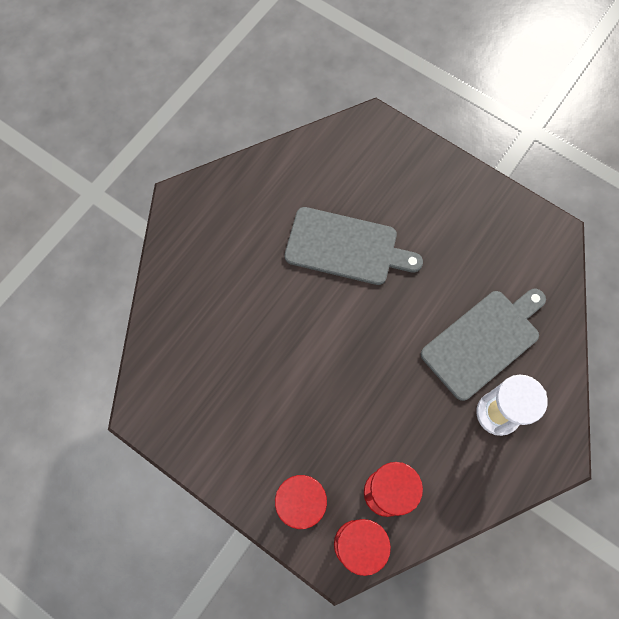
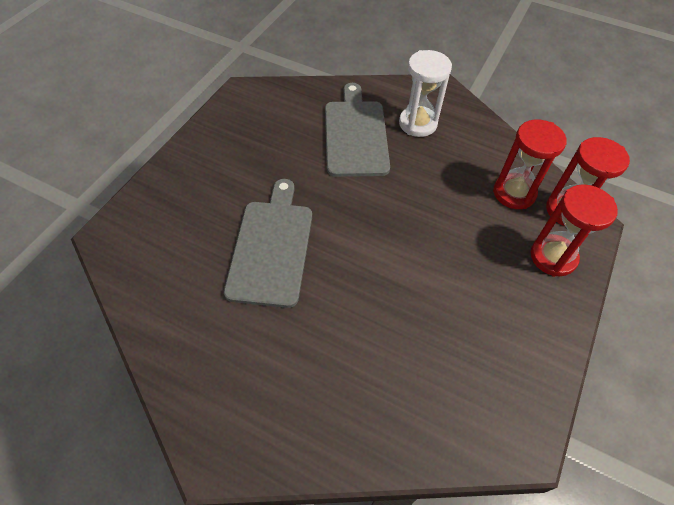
camera: 100 degrees left, 15 degrees down
grey cutting board [421,289,546,401] -> grey cutting board turned 45 degrees clockwise [325,83,390,177]

